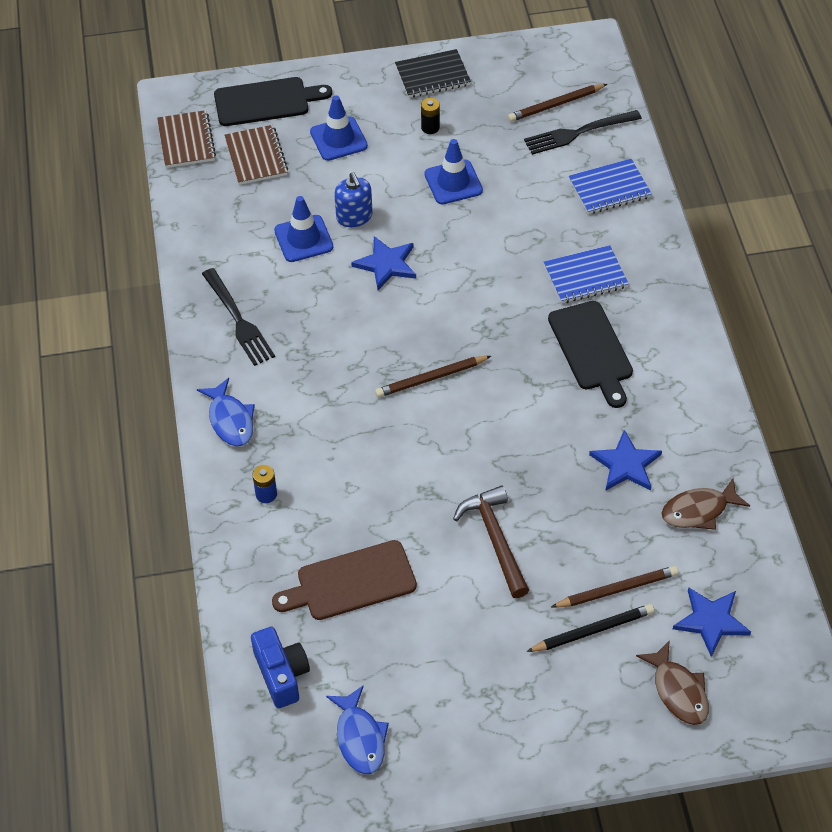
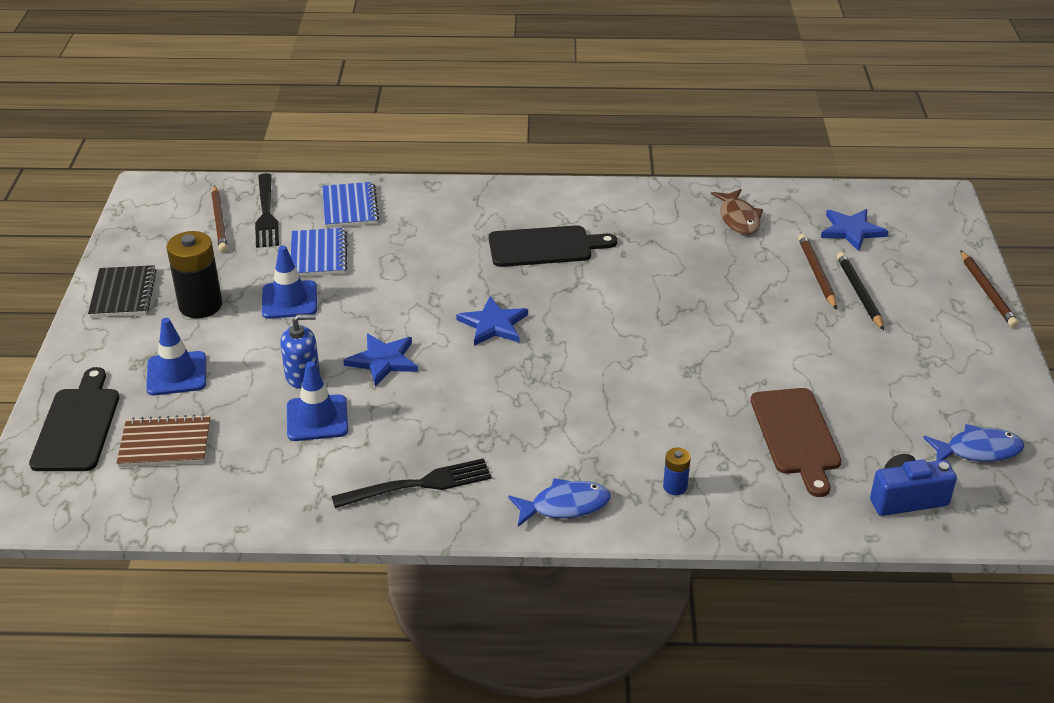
camera: 80 degrees left, 15 degrees down
brown notebook [157,110,216,168] -> none
brown pencil [375,356,491,397] -> brown pencil moved to [960,250,1019,328]
black battery [421,98,440,134] -> black battery [167,231,222,318], size x2.05
brown hammer [453,486,529,598] -> none
blue notebook [544,245,629,303] -> blue notebook moved to [291,228,347,277]
blue star [589,430,662,491] -> blue star moved to [456,297,528,346]
brown fish [636,640,709,725] -> none

